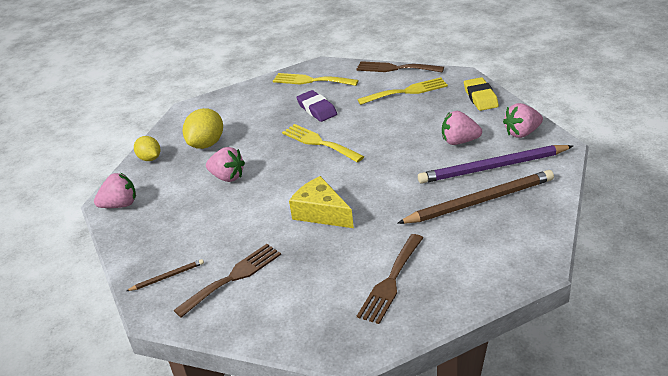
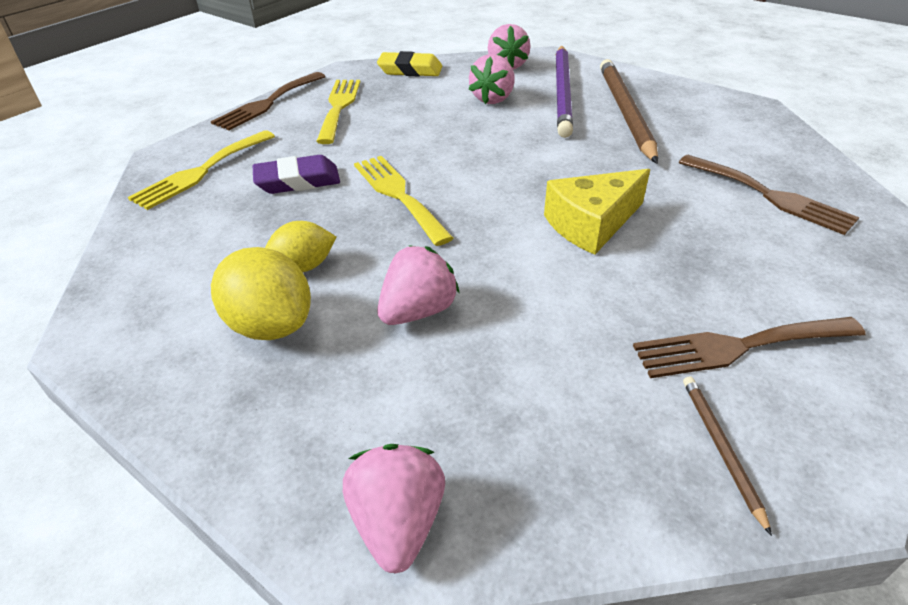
camera: 75 degrees left, 5 degrees up
yellow lemon [134,136,160,161] -> yellow lemon moved to [265,221,336,272]
brown fork [173,244,281,318] -> brown fork turned 75 degrees counterclockwise [633,317,866,378]
yellow fork [282,124,364,163] -> yellow fork turned 90 degrees clockwise [354,156,454,246]

